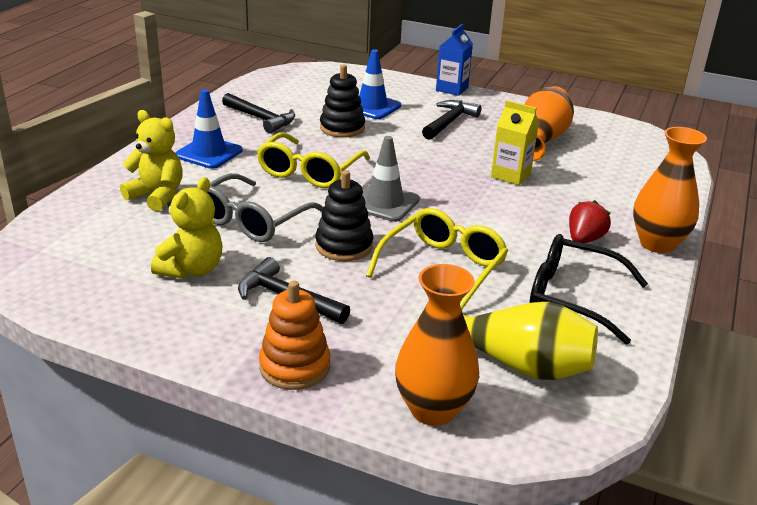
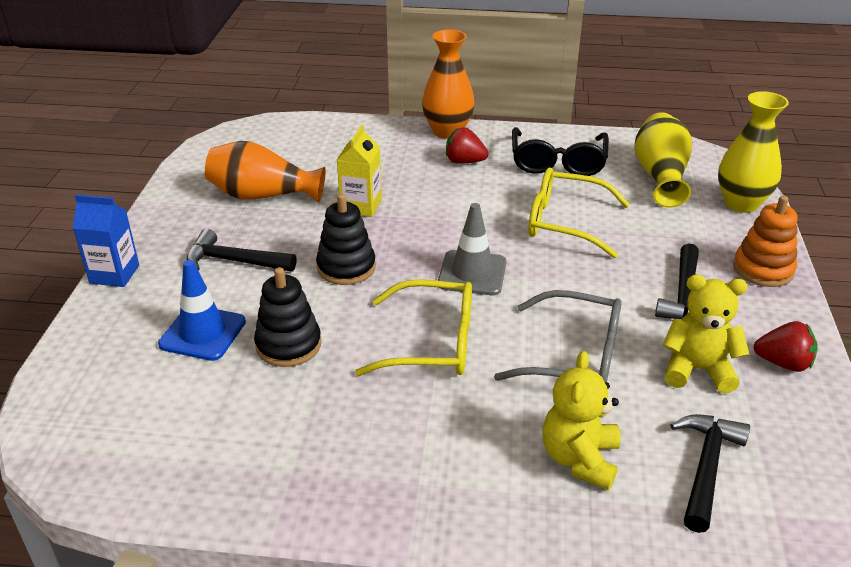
camera: 105 degrees left, 5 degrees up
blue traffic cone [175,90,243,169] -> none
black hammer [222,93,295,133] -> black hammer moved to [670,414,750,533]
black stacking toy [315,170,373,261] -> black stacking toy moved to [316,194,376,285]
orange vase [395,264,479,426] -> yellow vase [718,91,789,213]
none -> red strawberry [753,321,818,372]

